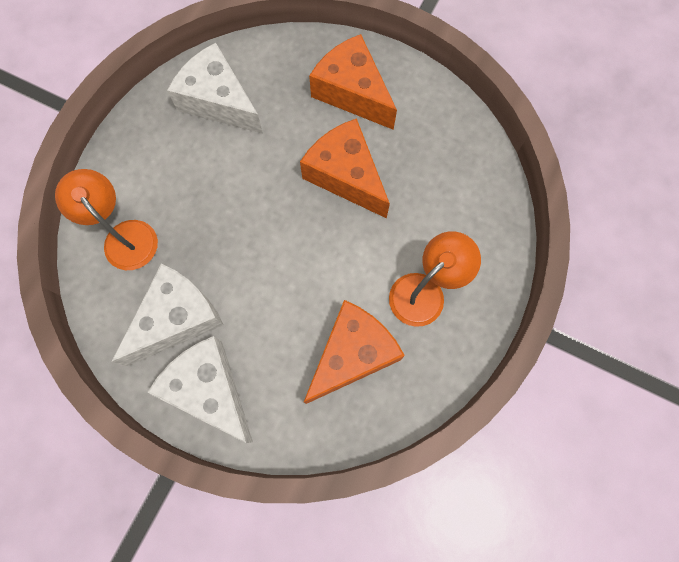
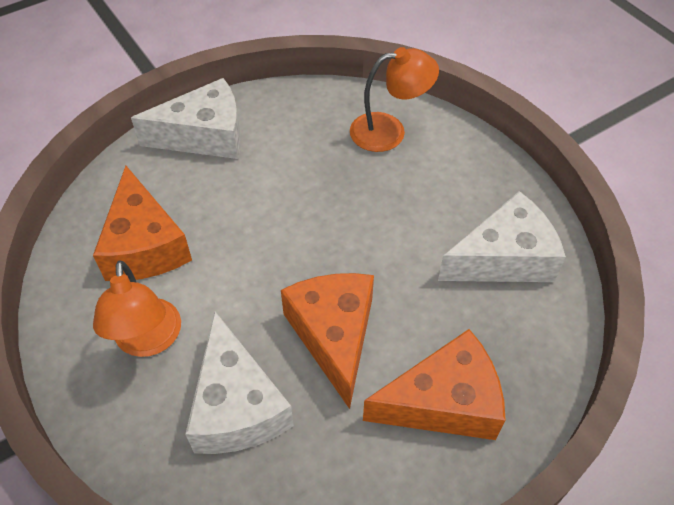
camera: 120 degrees right, 20 degrees down
white cheese [111,263,223,366] -> white cheese moved to [185,312,294,454]
orange cheese [300,118,390,218] -> orange cheese turned 90 degrees counterclockwise [281,273,374,409]

